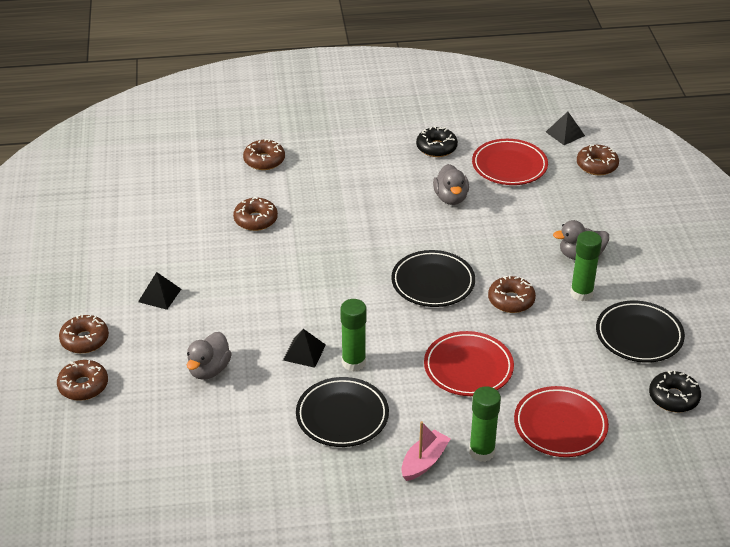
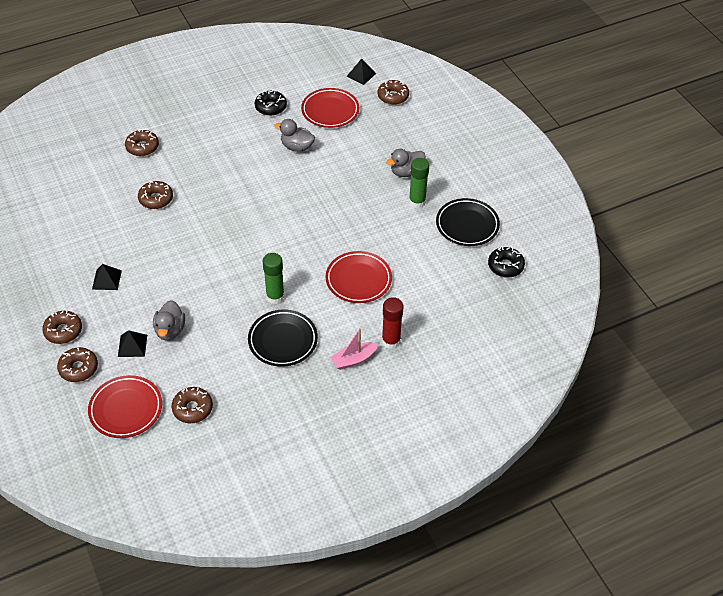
camera: 20 degrees left, 10 degrees up
black pyramid [283,329,326,368] -> black pyramid moved to [118,330,147,357]
black plate [391,250,475,307] -> none
pink boat [401,421,451,481] -> pink boat turned 135 degrees counterclockwise [331,328,379,370]
grey duck [433,164,469,205] -> grey duck turned 135 degrees clockwise [274,119,315,152]
green glue stick [469,386,501,462] -> red glue stick [382,297,403,349]
brown donut [488,275,536,313] -> brown donut moved to [172,387,213,423]
red plate [514,386,609,457] -> red plate moved to [88,375,162,438]

